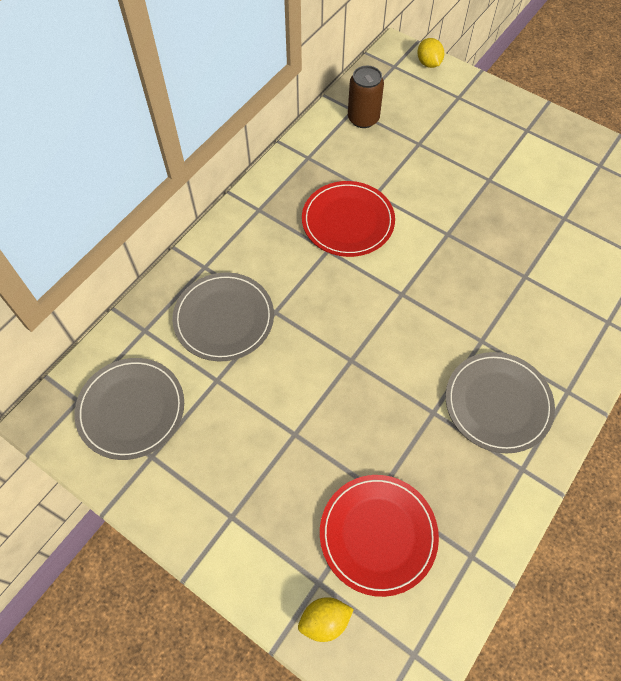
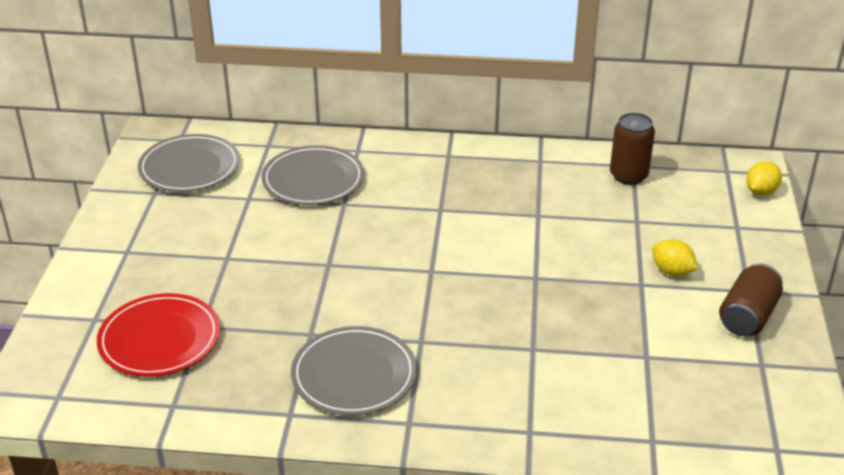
camera: 60 degrees right, 25 degrees down
yellow lemon [298,597,354,642] -> yellow lemon moved to [652,239,698,276]
red plate [302,181,395,257] -> none
none -> brown can [719,263,783,336]

